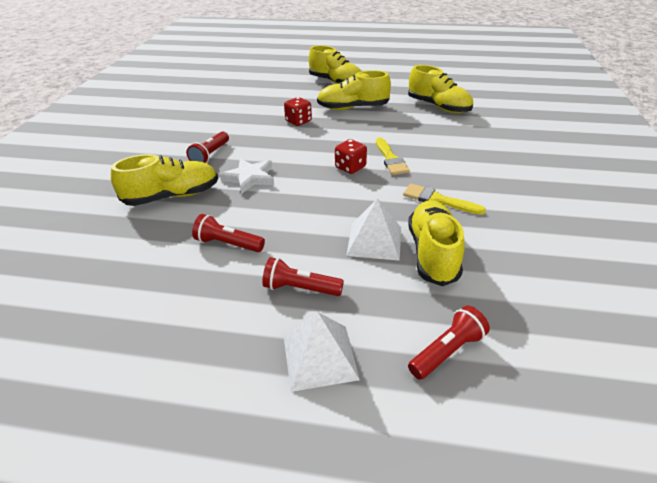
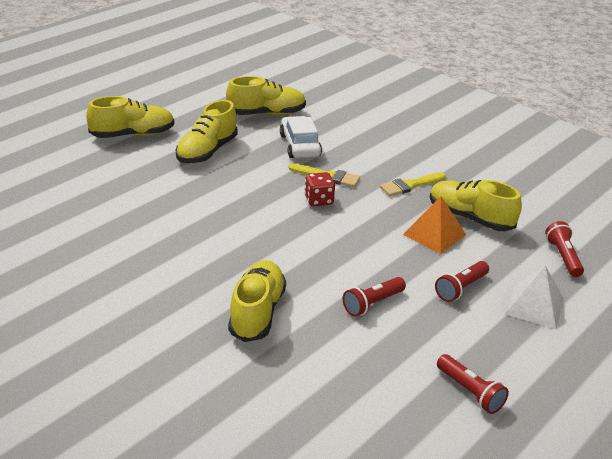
camera: 60 degrees left, 5 degrees down
red flashlight [186,131,229,163] -> red flashlight moved to [437,354,509,414]
white star [220,158,274,194] -> none
red dice [284,97,312,126] -> none
white pyramid [346,198,401,261] -> orange pyramid [403,196,466,254]
none -> white car [280,116,322,158]

